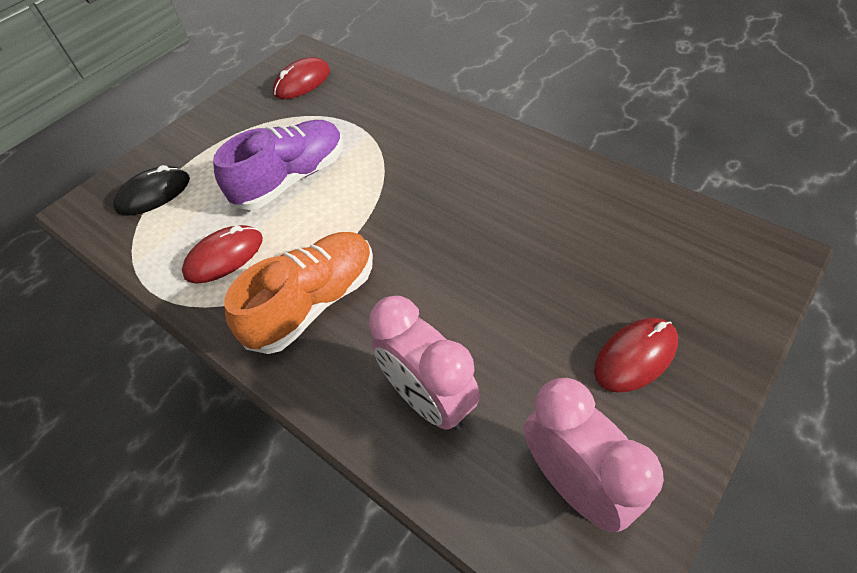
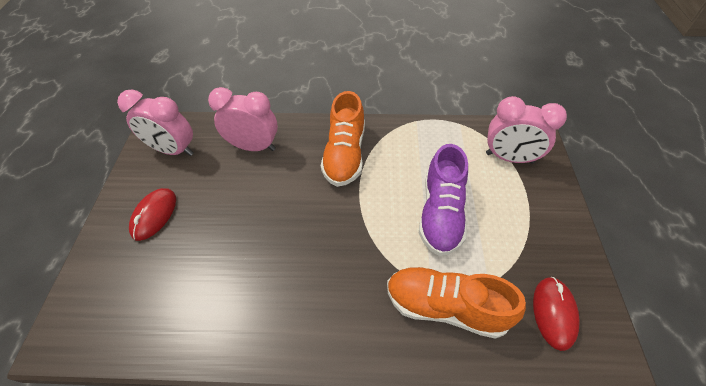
camera: 140 degrees right, 0 degrees up
black mouse [113,165,190,216] -> pink clock [486,96,567,164]
red mouse [182,225,263,283] -> none
none -> orange shoe [387,267,526,339]

